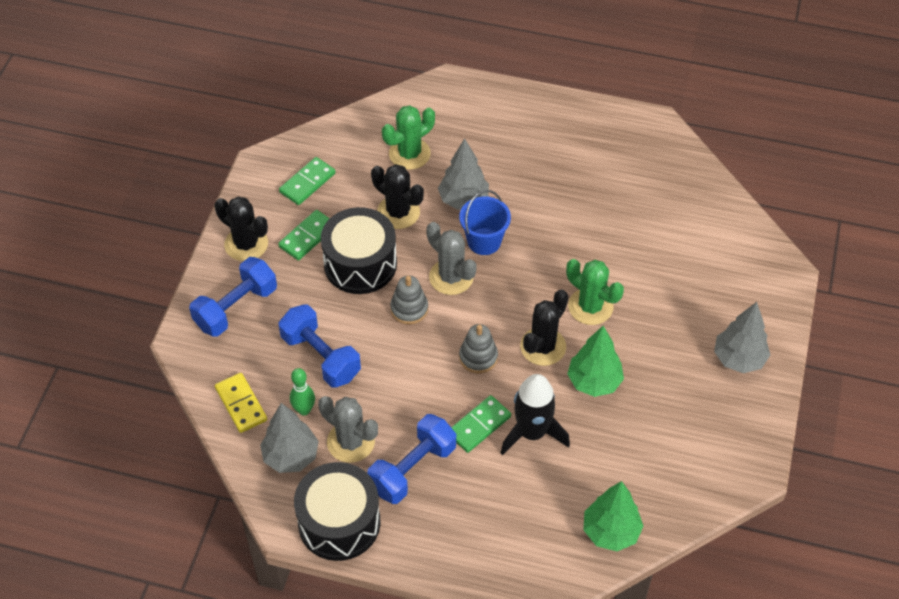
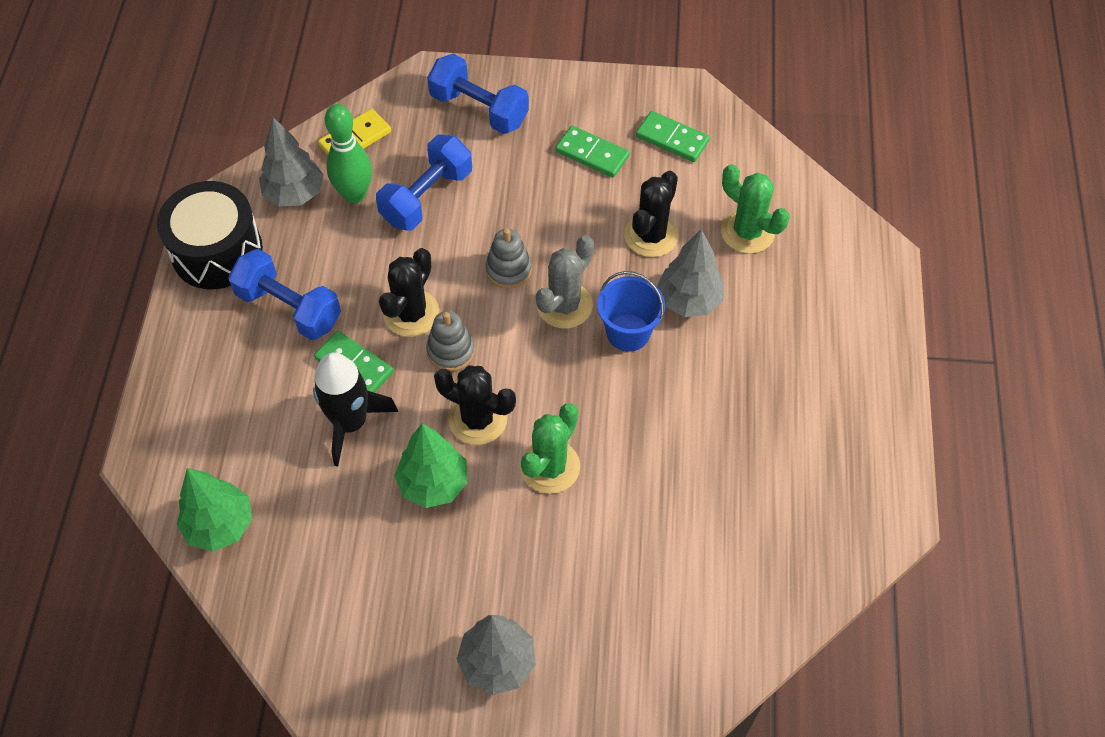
camera: 80 degrees right, 5 degrees up
black cactus [215,197,268,261] -> black cactus moved to [379,248,440,337]
green bowling pin [290,368,315,416] -> green bowling pin [325,104,372,203], size x1.55
grey cactus [318,396,378,463] -> none
black drum [321,207,397,294] -> none

